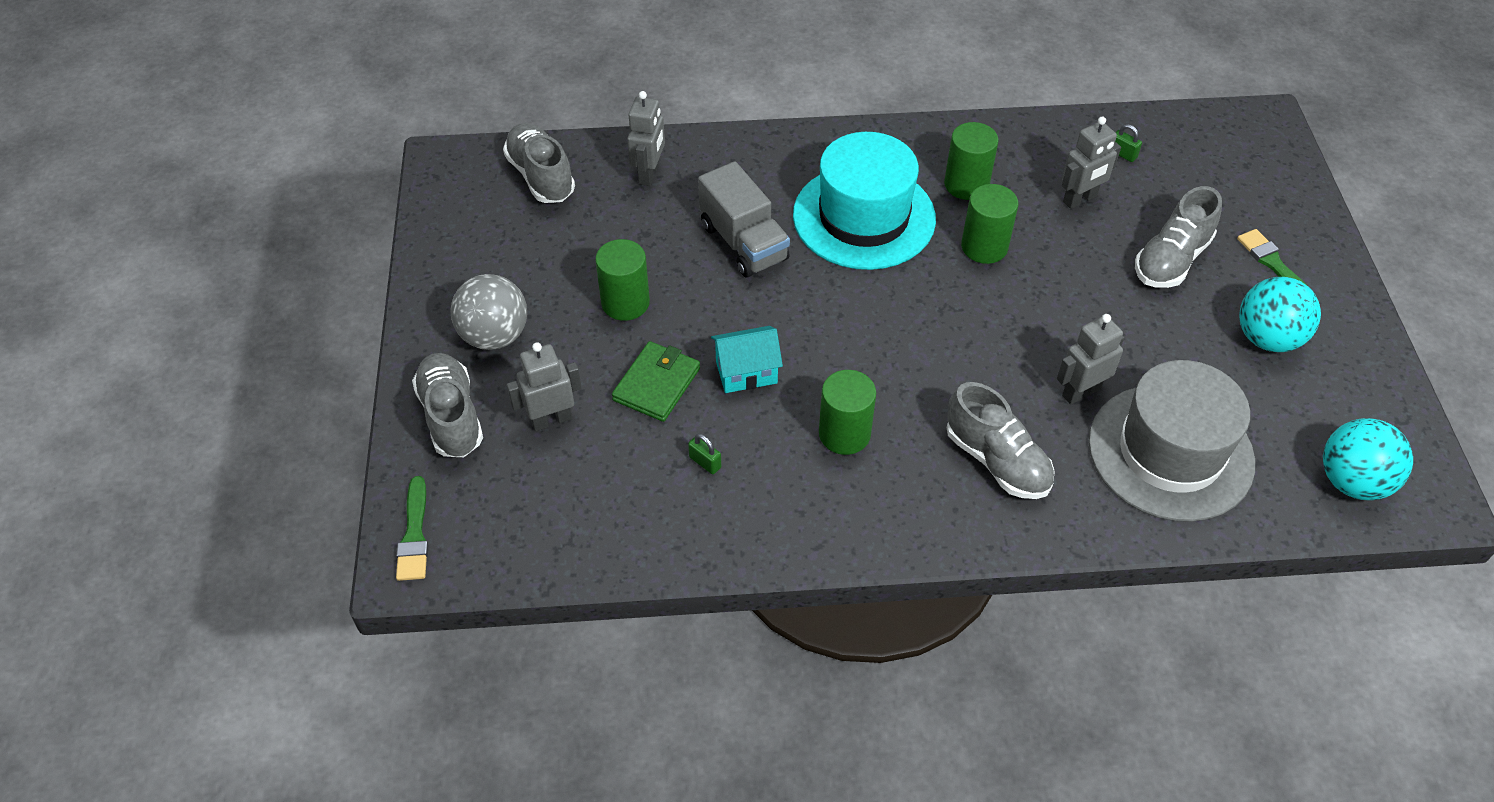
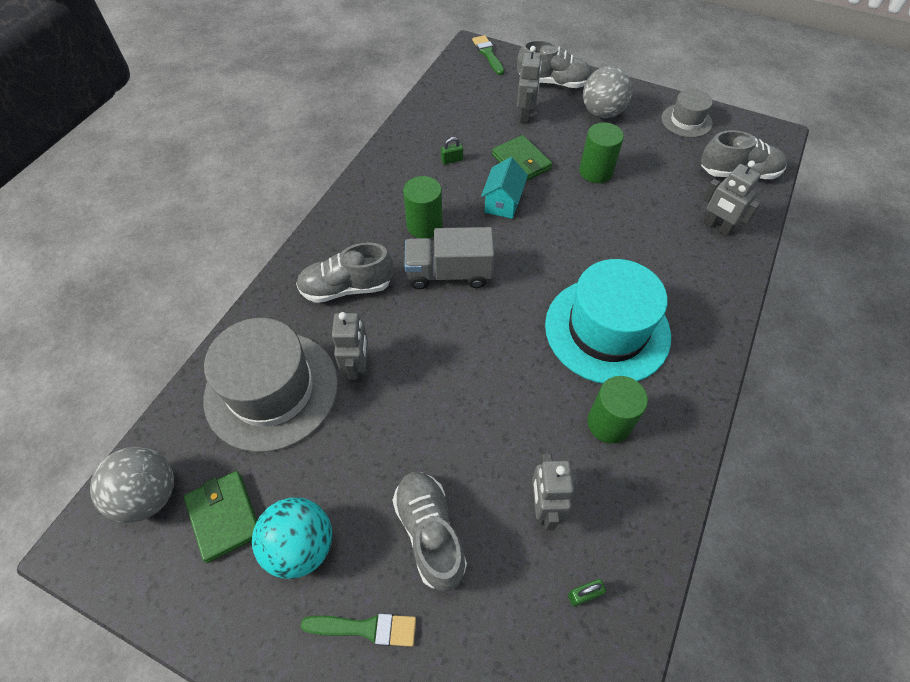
camera: 120 degrees right, 5 degrees up
green brush [396,476,428,581] -> green brush turned 45 degrees clockwise [472,35,504,75]
grey truck [698,161,790,278] -> grey truck moved to [404,227,495,289]
green cylinder [961,184,1018,264] -> none
turquoise ball [1323,418,1413,500] -> grey ball [90,447,174,523]
none -> green wallet [184,471,257,563]
none -> grey hat [662,89,713,138]

